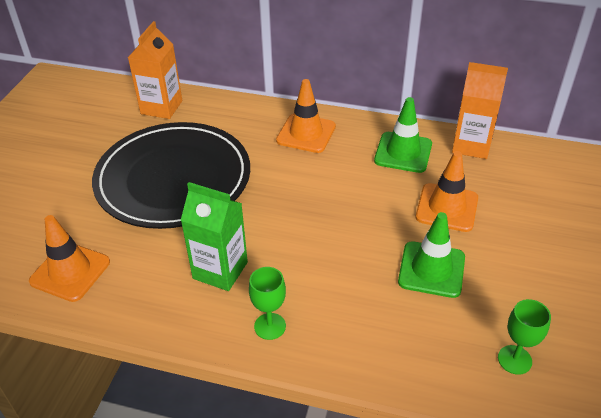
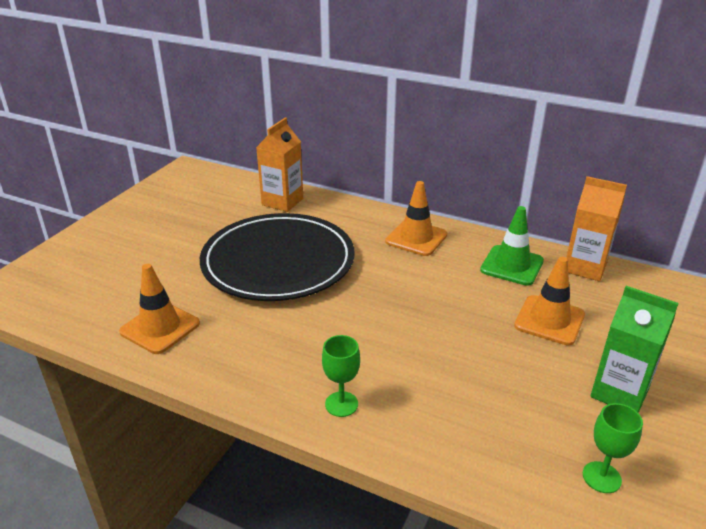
camera: 10 degrees right, 10 degrees down
green carton [181,182,248,291] -> green carton moved to [591,286,679,413]
green traffic cone [398,212,465,298] -> none

